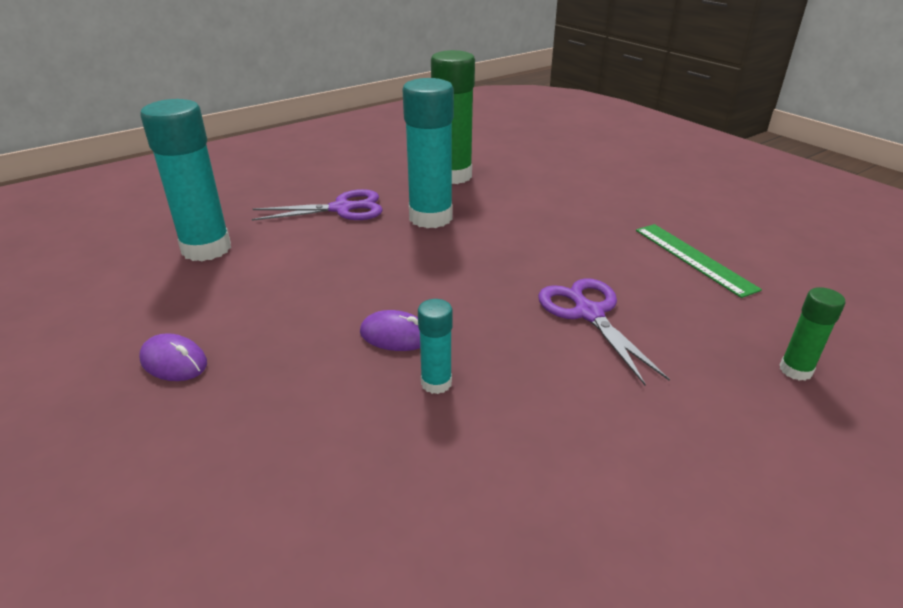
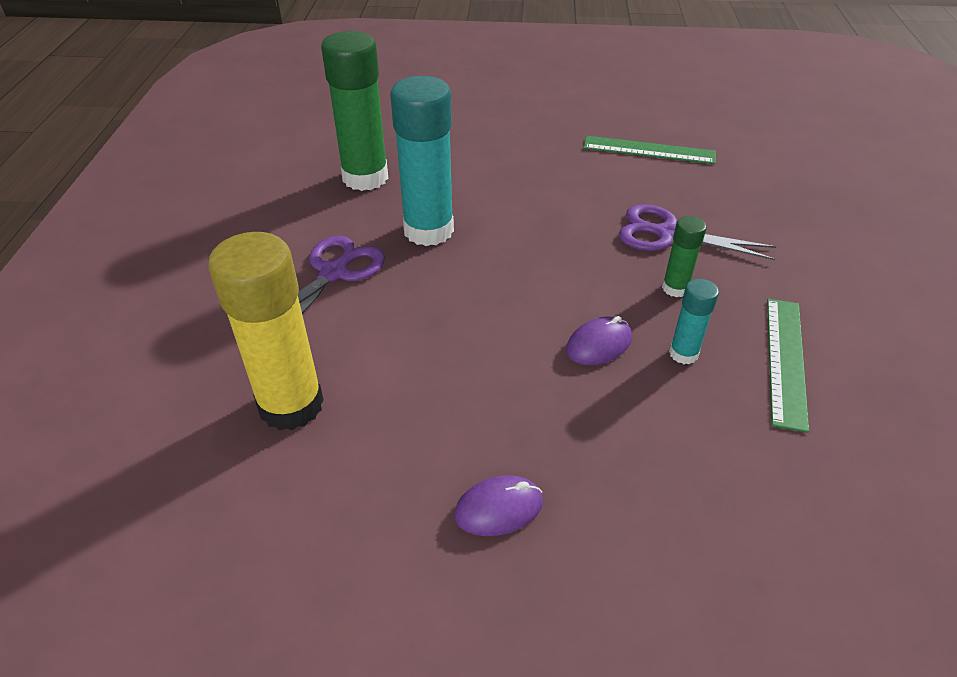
camera: 50 degrees left, 10 degrees up
turquoise glue stick [140,99,231,261] -> yellow glue stick [208,232,324,430]
green glue stick [780,287,845,381] -> green glue stick moved to [662,216,707,297]
none -> green ruler [767,298,809,433]

